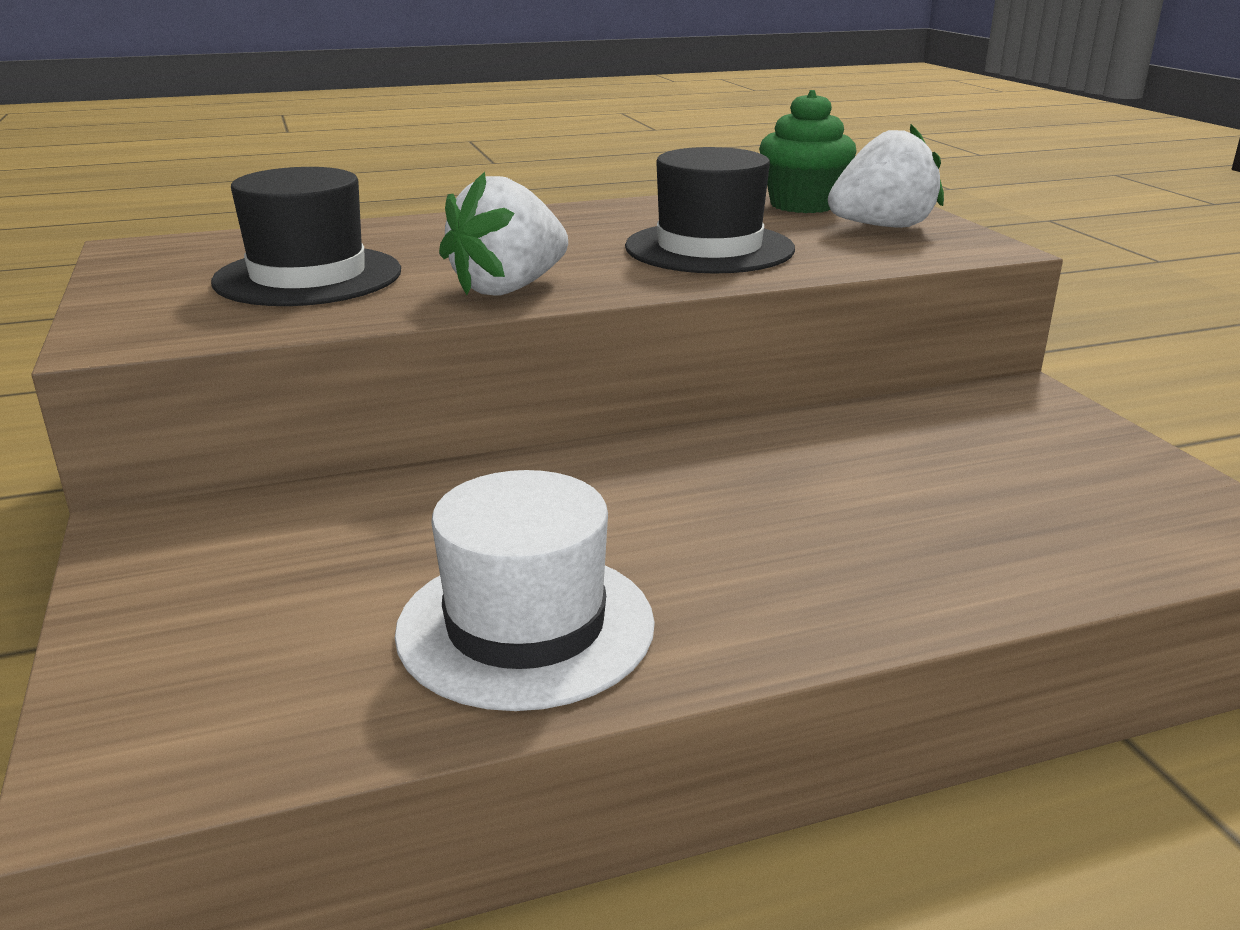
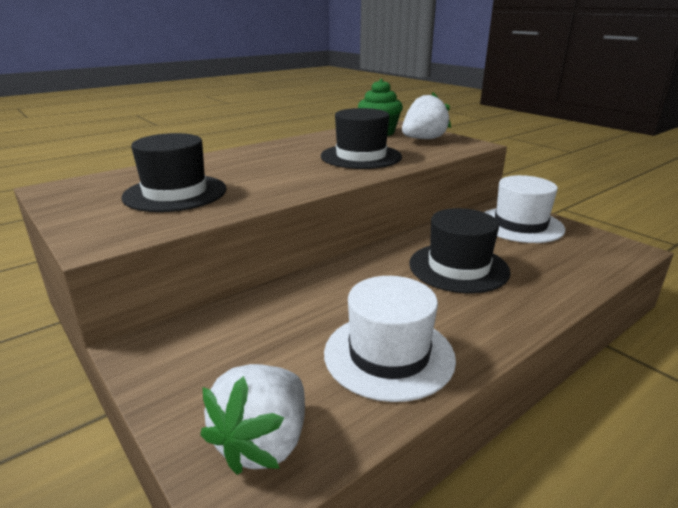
camera: 20 degrees left, 0 degrees up
white strawberry [439,172,568,296] -> white strawberry moved to [200,364,305,475]
none -> black hat [409,208,511,293]
none -> white hat [484,175,565,243]

